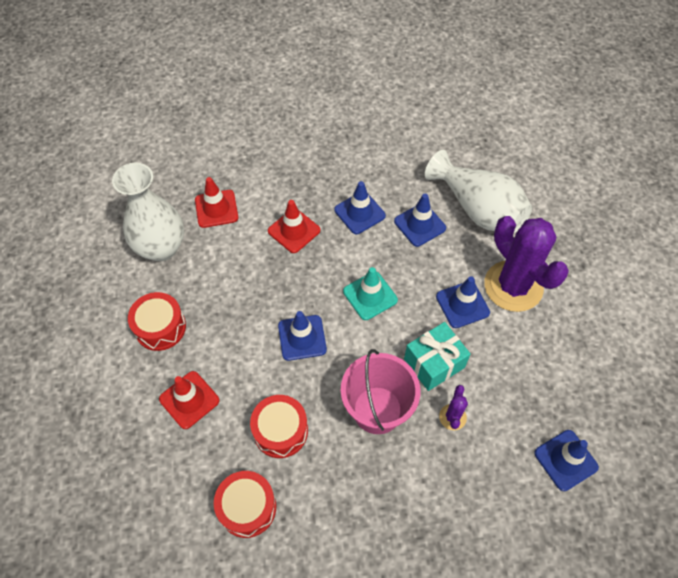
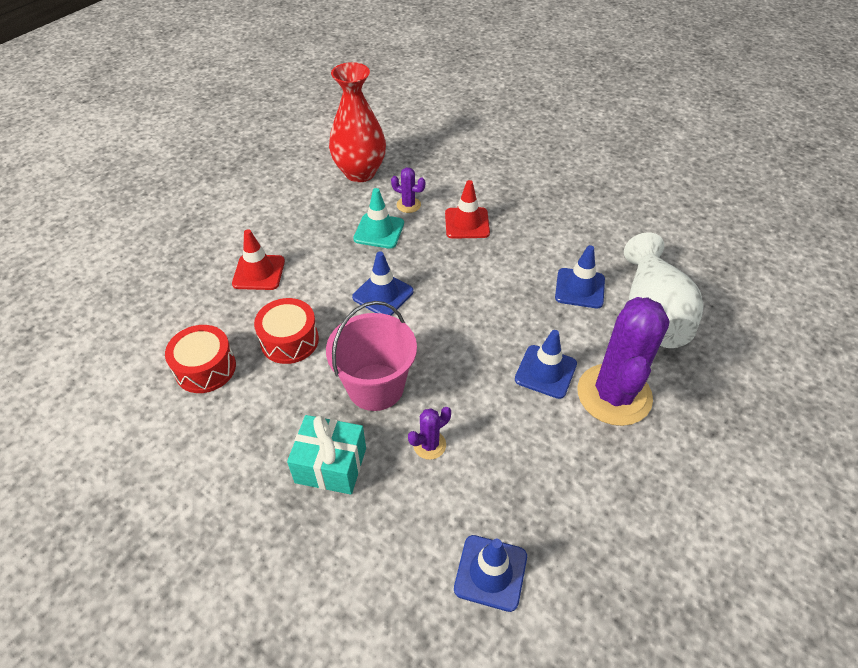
camera: 45 degrees right, 10 degrees down
white vase [112,163,184,261] -> red vase [329,62,386,182]
red drum [128,292,186,351] -> none
red traffic cone [195,177,238,228] -> none
blue traffic cone [334,181,386,234] -> none
turquoise traffic cone [343,267,398,320] -> turquoise traffic cone moved to [353,188,404,249]
turquoise gift [404,322,471,391] -> turquoise gift moved to [287,415,366,495]
none -> purple cactus [391,168,425,213]

